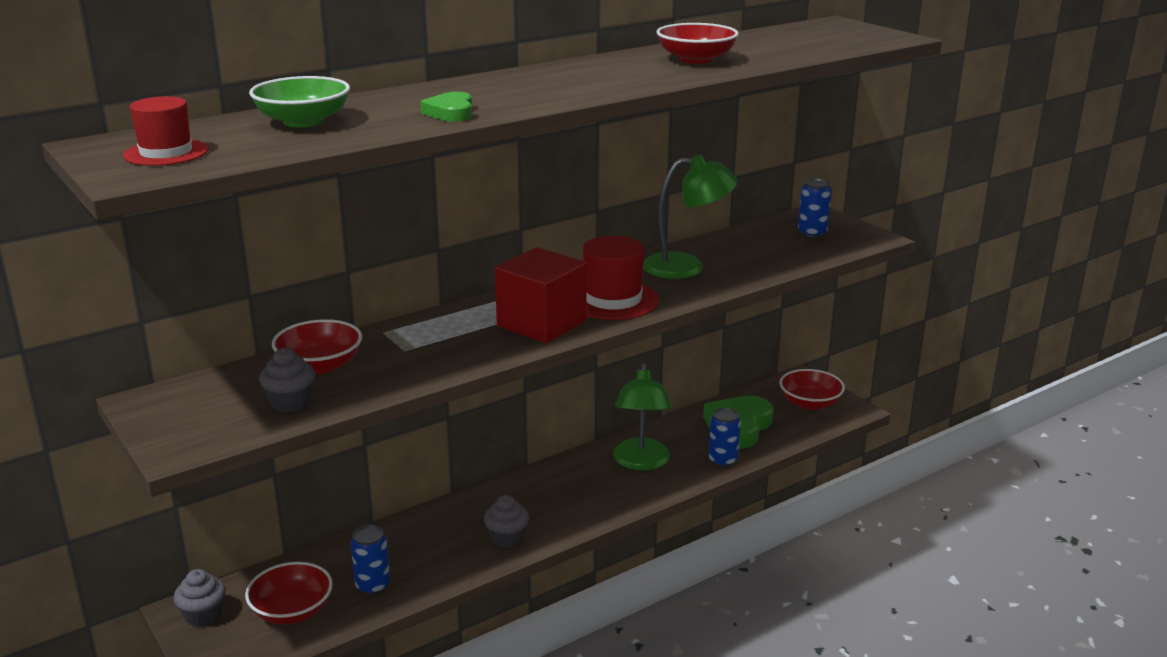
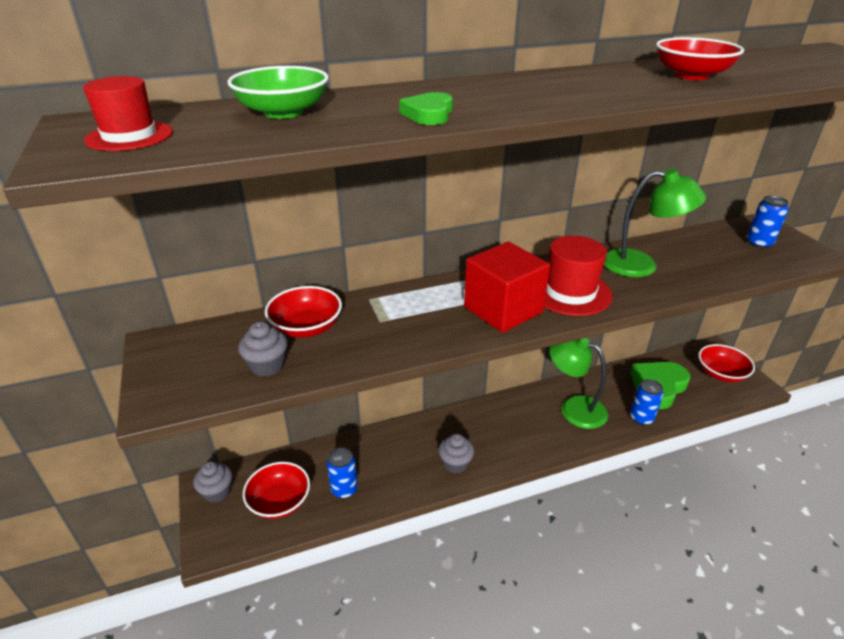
camera: 15 degrees right, 10 degrees up
green lamp [613,363,672,471] -> green lamp turned 105 degrees clockwise [549,338,608,429]

